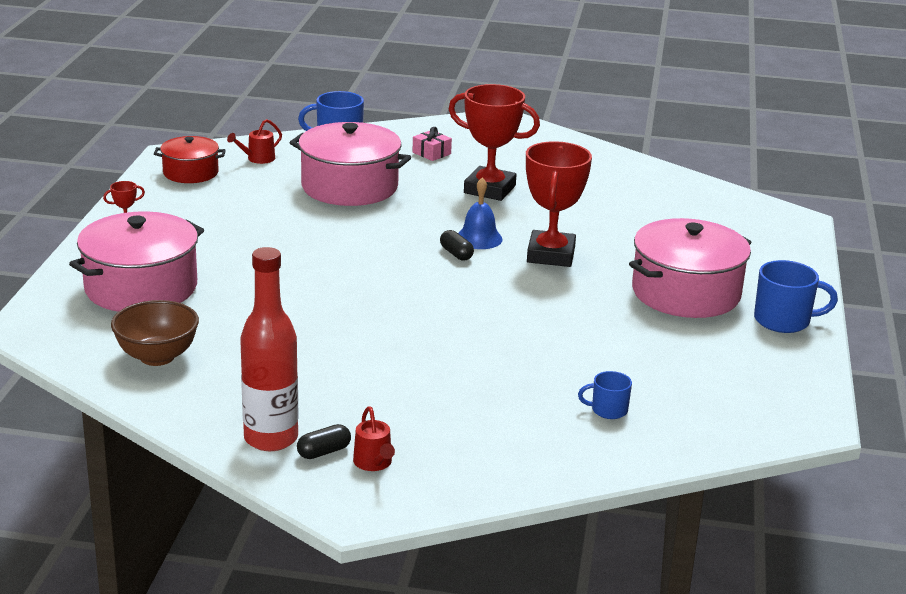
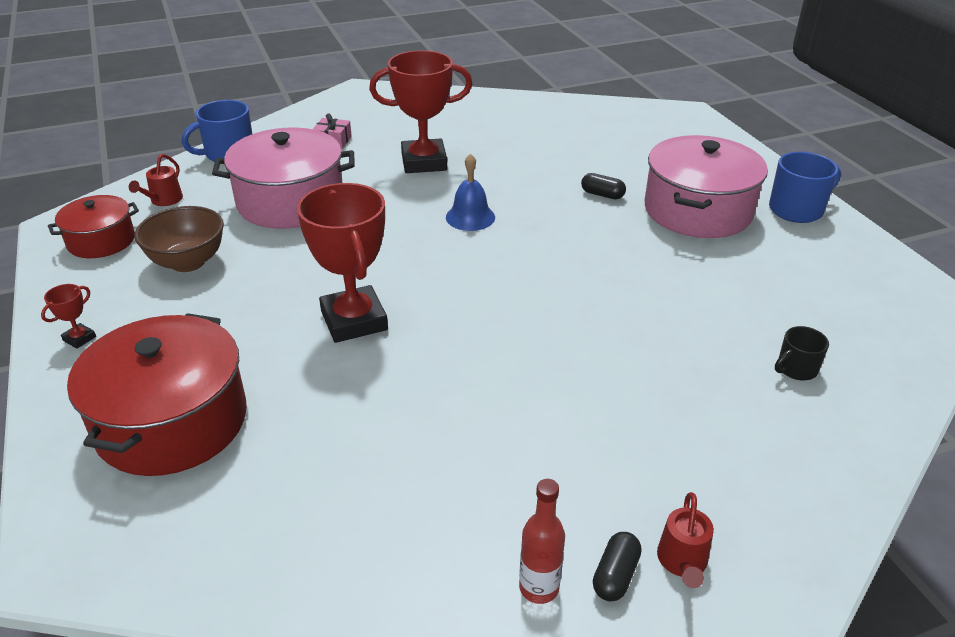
camera: 30 degrees left, 10 degrees up
pink pot [69,211,204,312] -> red pot [67,313,247,476]
brown bowl [111,300,199,366] -> brown bowl moved to [135,206,224,272]
red bottle [240,247,299,451] -> red bottle [519,479,565,604], size x0.54
red watering can [353,406,395,471] -> red watering can turned 60 degrees clockwise [657,492,714,588]
black capsule [440,230,474,261] -> black capsule moved to [581,173,626,199]
red trophy [526,141,592,267] -> red trophy moved to [297,183,388,343]
blue mug [578,371,632,419] -> black mug [775,326,829,380]

